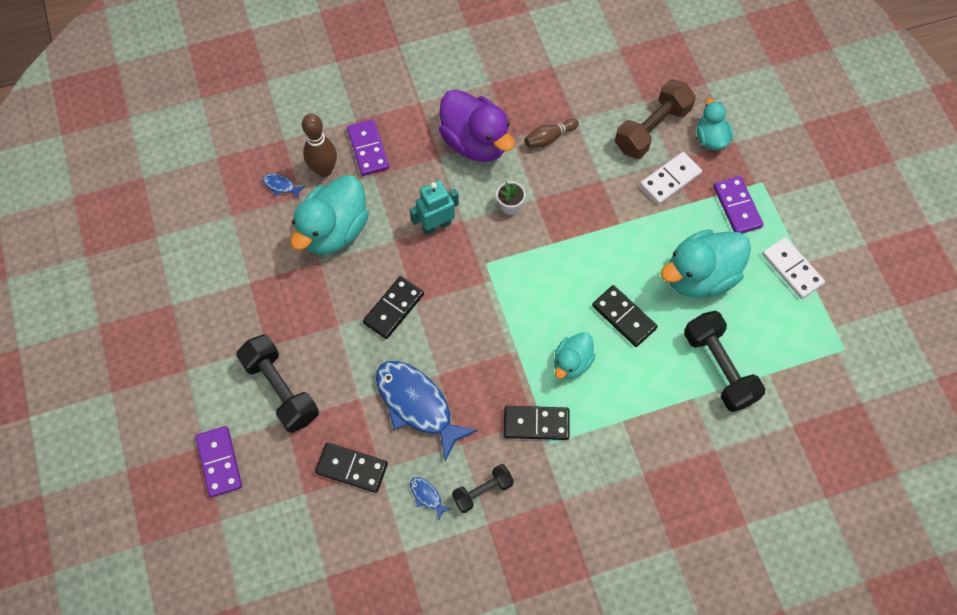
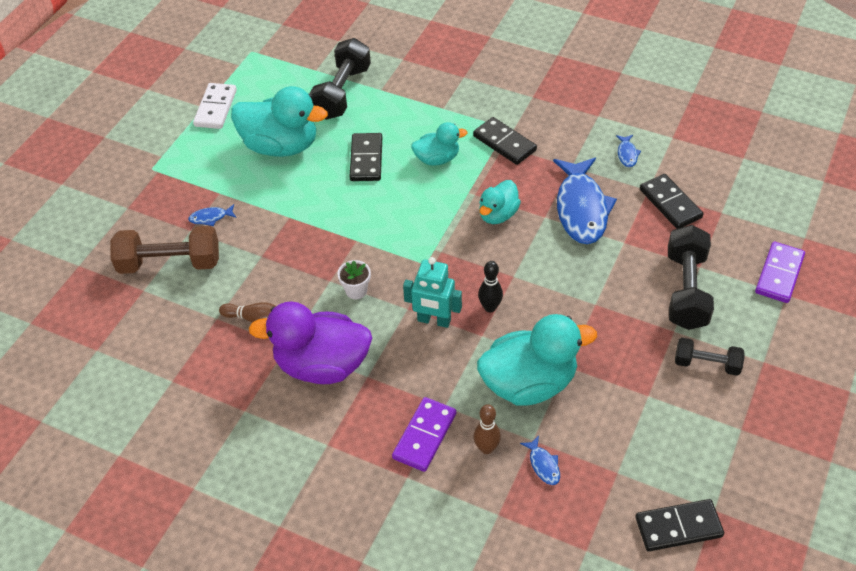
camera: 135 degrees left, 15 degrees down
brown bowling pin [302,114,337,177] -> brown bowling pin [474,404,501,454], size x0.64
black domino [363,276,424,339] -> black domino moved to [635,499,724,552]
purple duck [439,89,515,162] -> purple duck turned 90 degrees counterclockwise [249,301,372,384]
black dumbbell [452,464,514,513] -> black dumbbell moved to [675,338,745,376]
white domino [640,152,702,204] -> blue fish [188,204,236,226]
turquoise duck [697,98,733,150] -> turquoise duck moved to [479,180,521,224]
purple domino [713,176,764,233] -> none
none -> black bowling pin [478,261,503,312]

